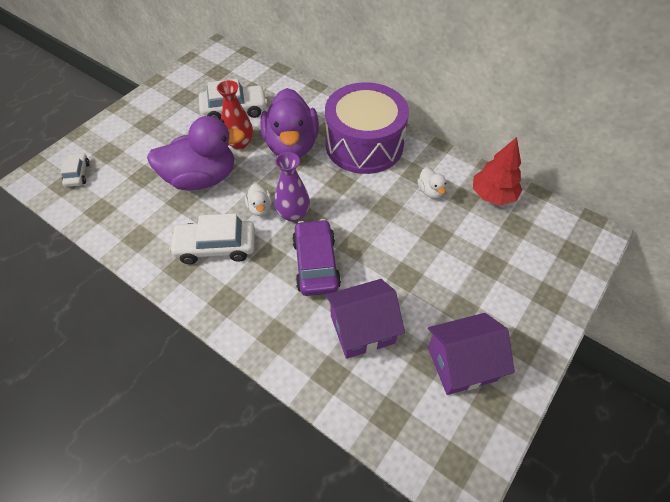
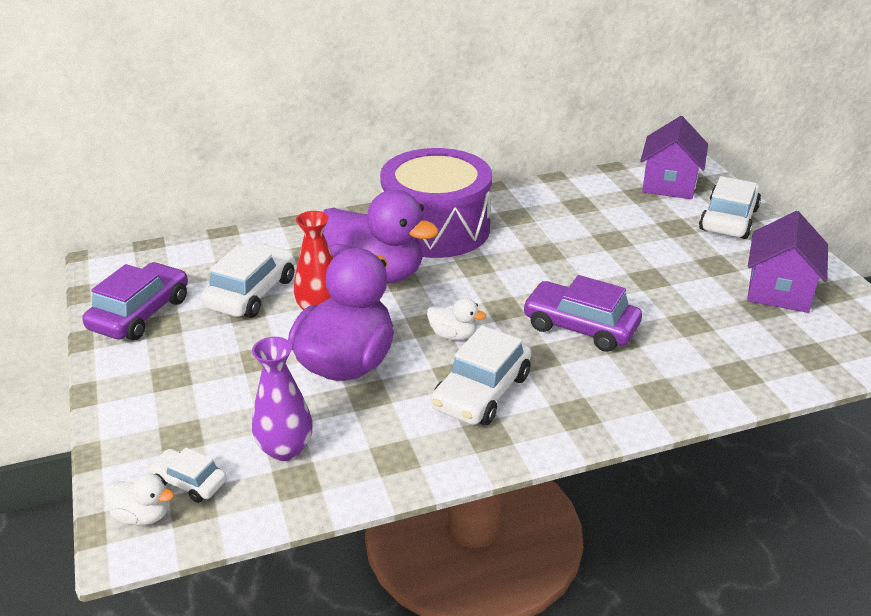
camera: 55 degrees left, 20 degrees down
purple vase [274,152,310,222] -> purple vase moved to [252,337,313,461]
purple house [325,279,405,359] -> purple house moved to [640,116,708,199]
white duck [417,167,446,199] -> white duck moved to [104,473,174,526]
red tree [473,137,522,205] -> none
none -> purple car [82,262,188,340]
none -> white car [699,176,761,239]

